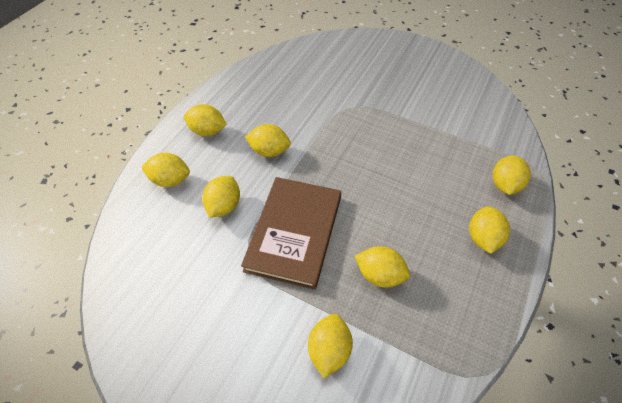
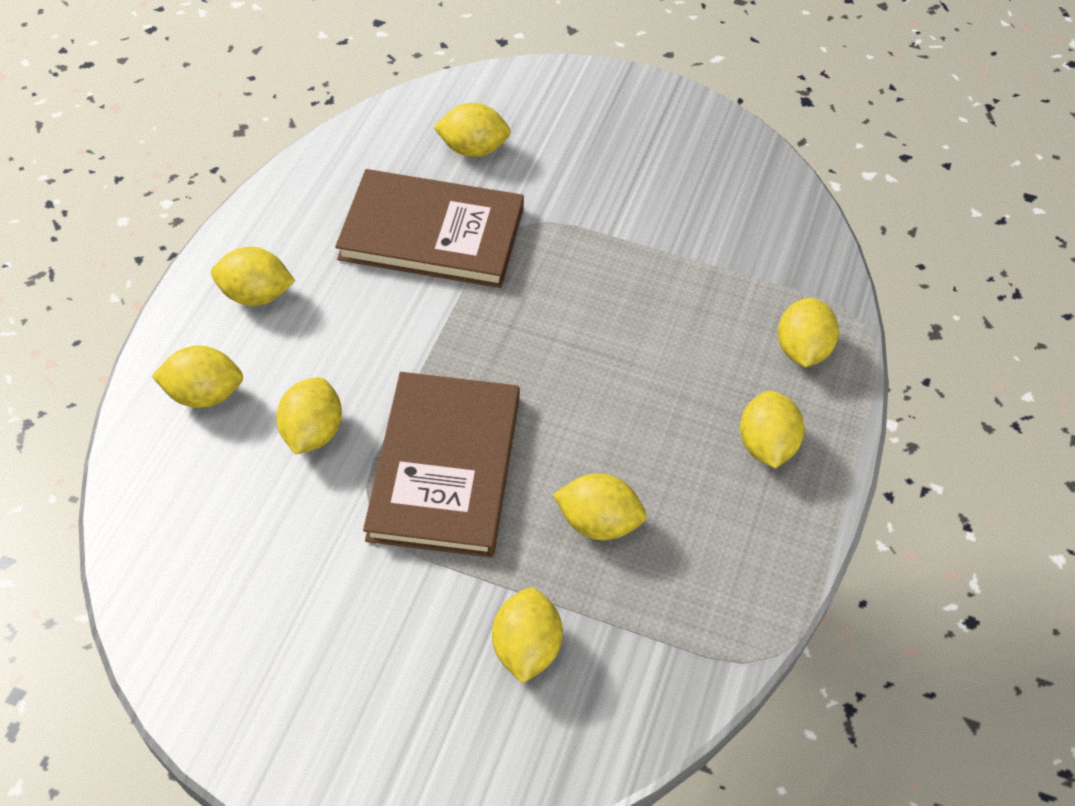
camera: 10 degrees left, 0 degrees up
yellow lemon [245,124,291,157] -> yellow lemon moved to [433,103,511,157]
none -> brown book [335,169,524,288]

